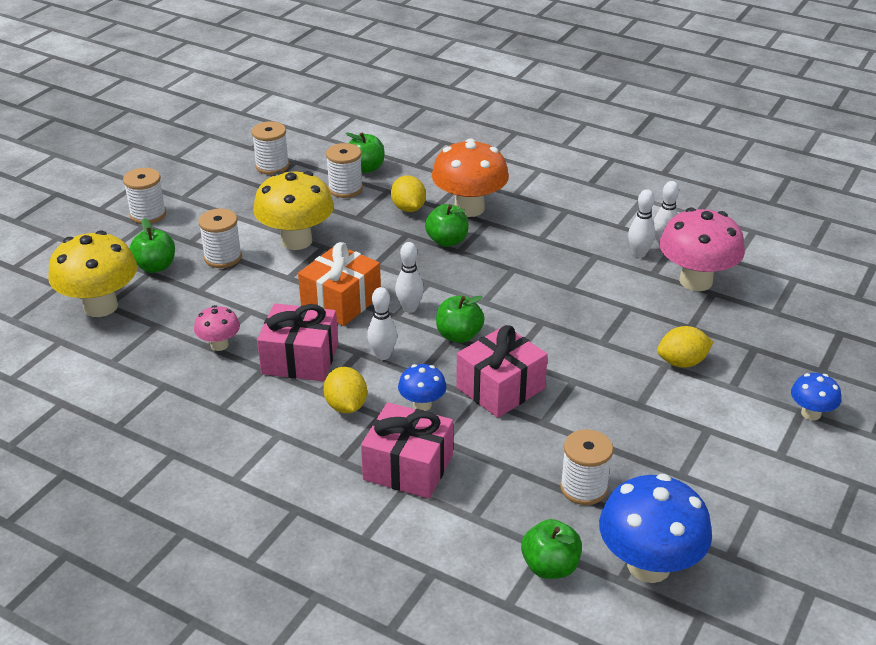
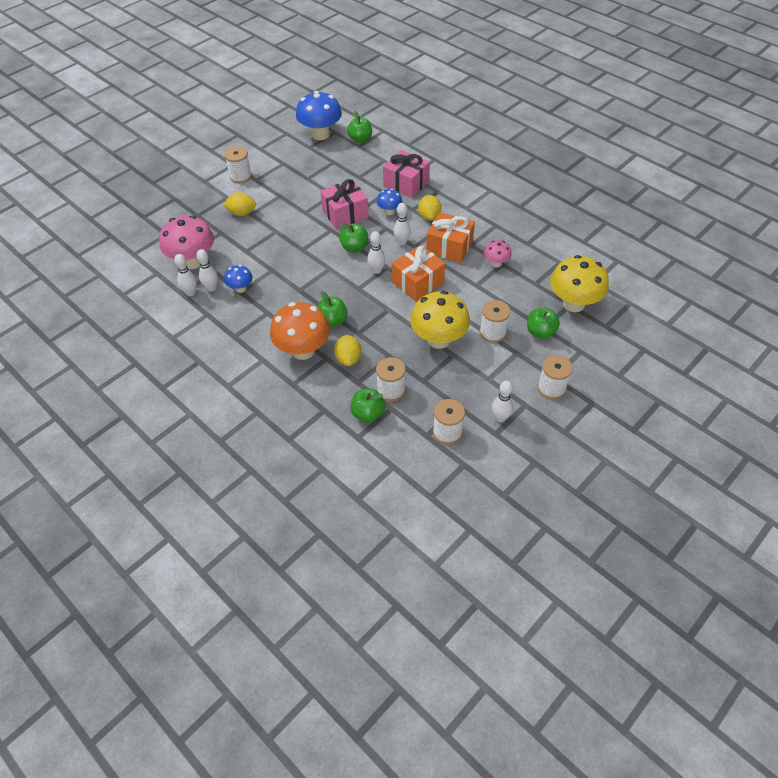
camera: 165 degrees left, 15 degrees up
pink gift [257,303,338,381] -> orange gift [426,212,475,263]
white spool [560,429,613,505] -> white spool moved to [224,146,252,183]
blue mushroom [791,373,841,420] -> blue mushroom moved to [224,265,253,293]
none -> white bowling pin [492,381,513,422]

